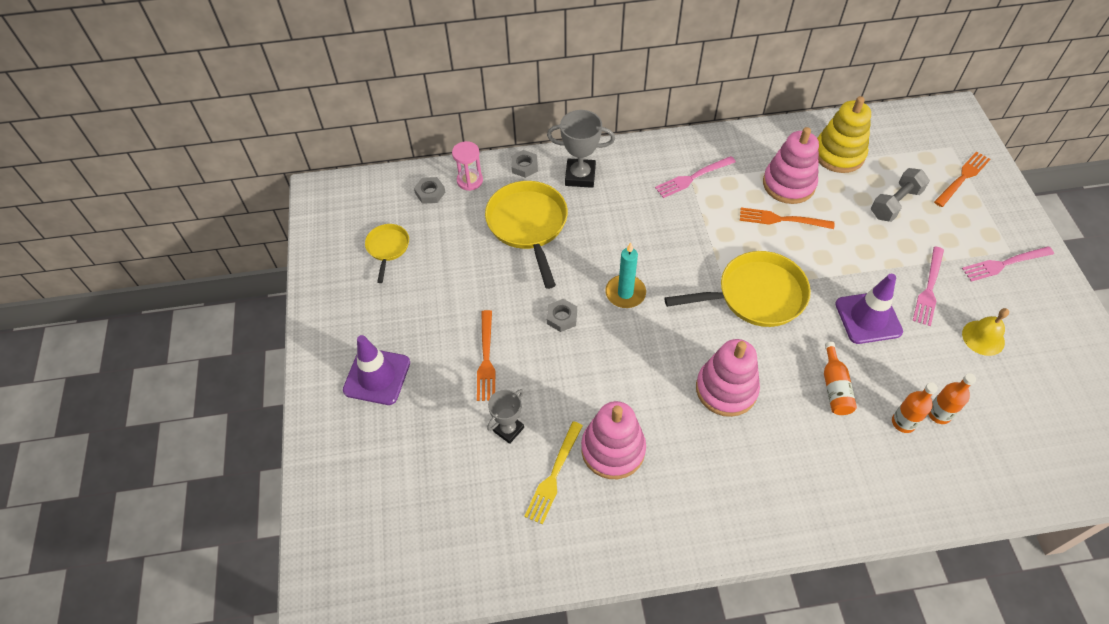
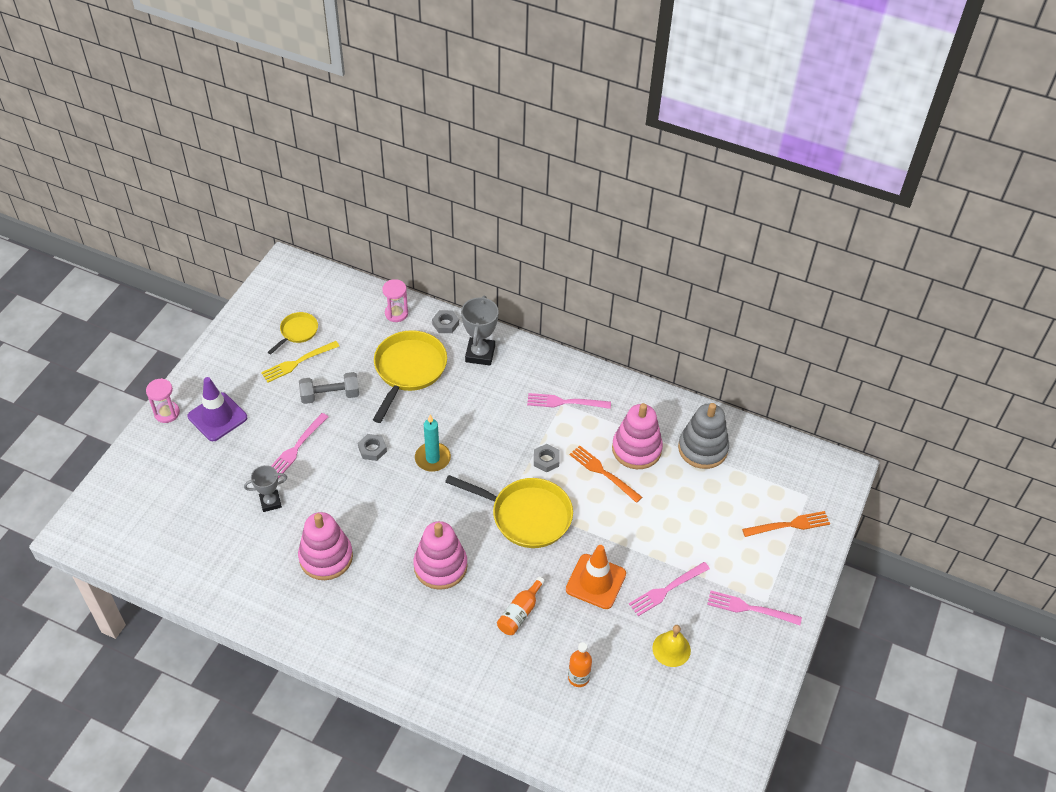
camera: 30 degrees right, 5 degrees down
grey nut [414,177,445,204] -> grey nut moved to [534,444,559,472]
orange fork [477,310,495,401] -> pink fork [271,413,328,478]
yellow fork [524,421,583,525] -> yellow fork moved to [261,341,339,382]
grey trophy [547,110,615,188] -> grey trophy turned 60 degrees clockwise [461,296,499,366]
yellow stacking toy [817,96,871,173] -> grey stacking toy [678,403,729,469]
purple traffic cone [835,274,903,344] -> orange traffic cone [566,545,626,609]
grey dumbbell [871,168,930,222] -> grey dumbbell moved to [299,372,359,404]
orange bottle [892,382,938,433] -> none
none -> pink hourglass [146,378,180,423]

